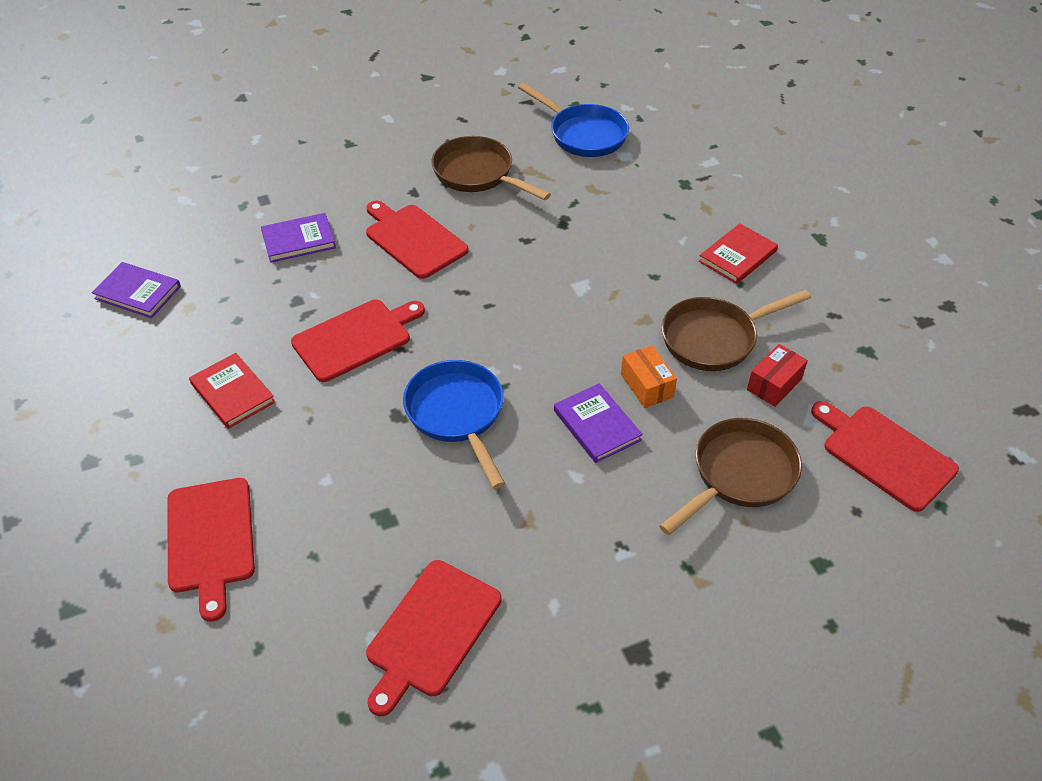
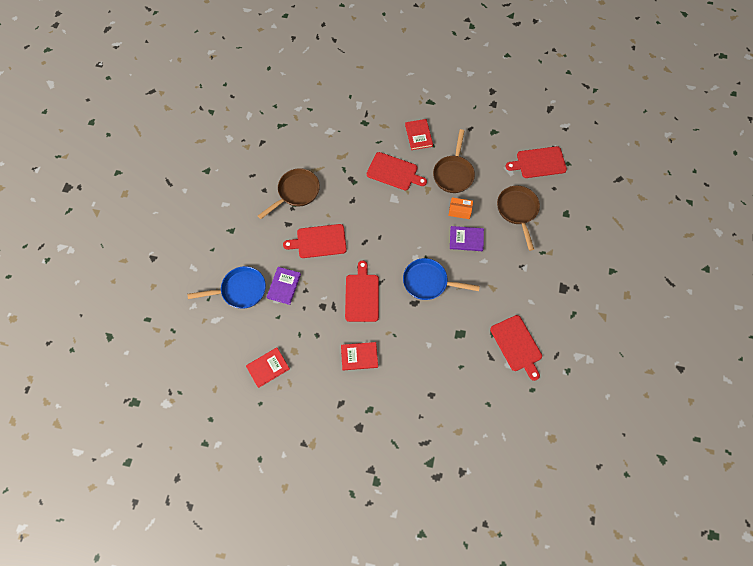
camera: 55 degrees left, 20 degrees up
purple book [92,262,181,318] -> red book [246,347,290,388]
red cutting board [167,478,255,622] -> red cutting board moved to [367,152,427,190]
brown pan [432,136,551,200] -> brown pan turned 150 degrees clockwise [258,168,320,219]
blue pan [518,83,629,157] -> blue pan moved to [187,266,266,309]
red box [747,344,808,407] -> none

